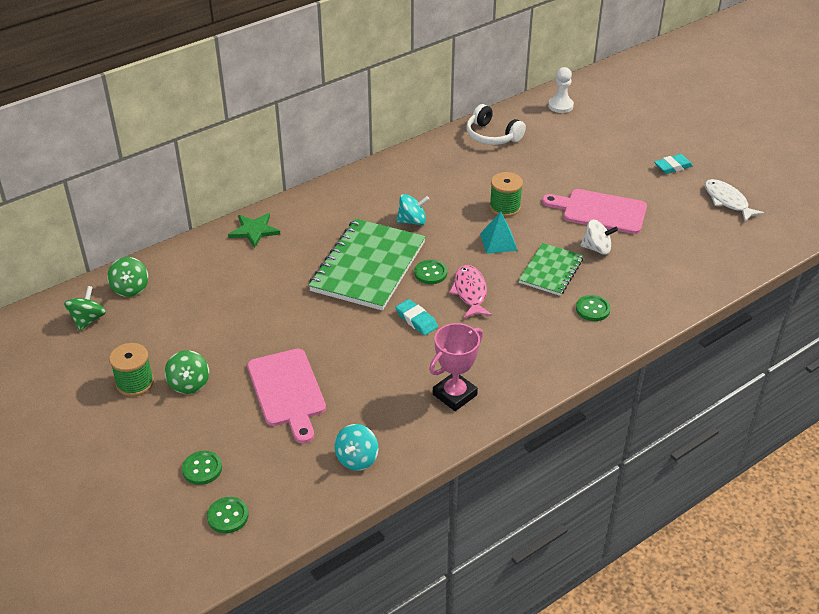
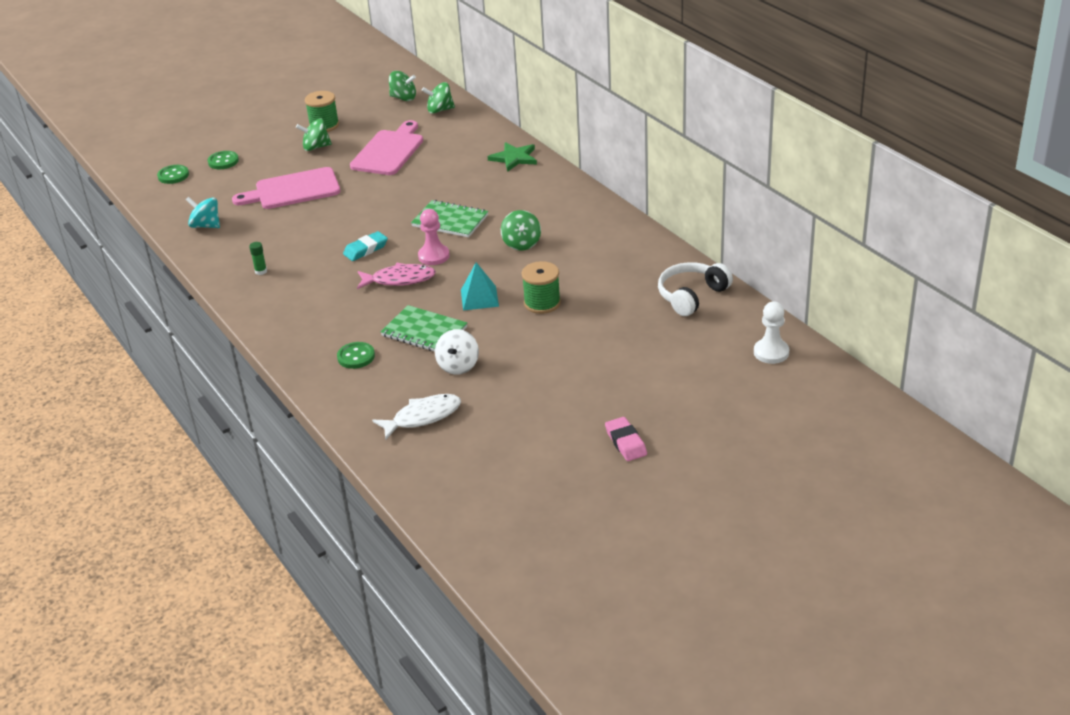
camera: 95 degrees right, 5 degrees down
green notebook [308,218,426,311] -> green notebook [411,200,488,237], size x0.56
turquoise spinning top [397,194,429,225] -> green spinning top [501,210,541,250]
green button [414,260,447,284] -> pink pawn [418,209,450,265]
pink trophy [429,323,483,411] -> green glue stick [249,242,267,275]
pink cutting board [542,189,647,234] -> pink cutting board moved to [350,120,423,175]
turquoise eraser [654,154,693,174] -> pink eraser [605,417,647,461]
white fish [705,179,764,221] -> white fish moved to [372,394,461,440]

